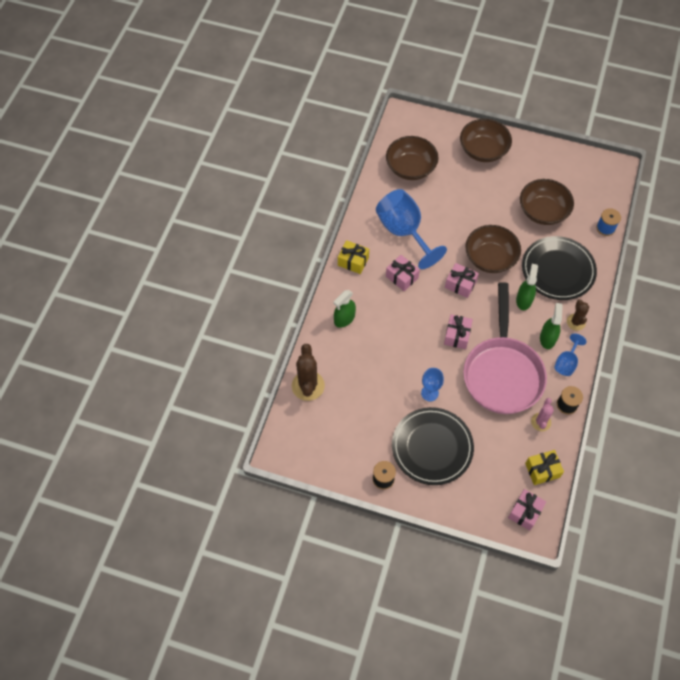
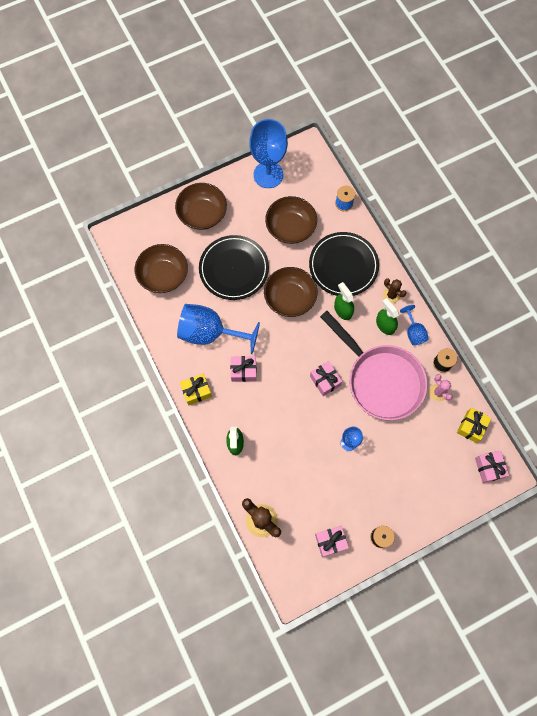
camera: 45 degrees left, 10 degrees up
black plate [392,407,474,485] -> black plate moved to [199,235,269,300]
pink gift [445,263,479,298] -> pink gift moved to [315,526,349,557]
none -> blue goblet [249,119,288,188]

